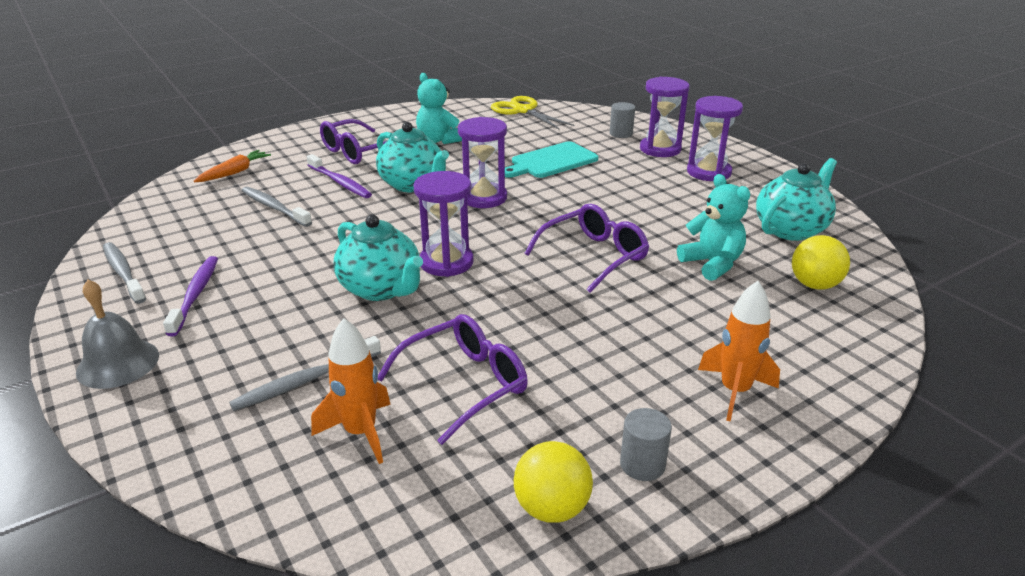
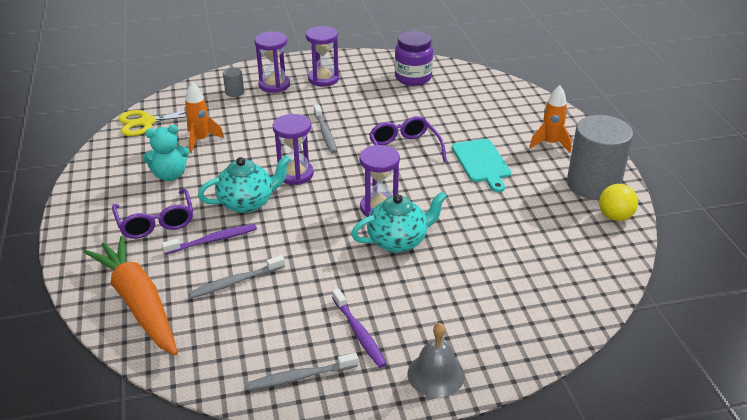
camera: 70 degrees left, 5 degrees up
purple toothbrush [163,256,218,336] -> purple toothbrush turned 135 degrees counterclockwise [332,288,387,368]
orange carrot [193,150,271,182] -> orange carrot [83,235,178,356], size x2.17
grey toothbrush [229,336,381,411] -> grey toothbrush moved to [314,104,337,154]
orange rocket [311,318,391,464] -> orange rocket moved to [184,82,224,153]
purple glasses [378,314,528,445] -> none
turquoise cutting board [505,141,598,178] -> turquoise cutting board moved to [452,139,511,192]
grey cylinder [620,408,672,481] -> grey cylinder [567,115,633,200], size x2.41
turquoise teddy bear [677,174,750,281] -> none
turquoise teapot [756,158,837,241] -> purple jar [395,31,433,86]
yellow ball [792,235,850,290] -> none

